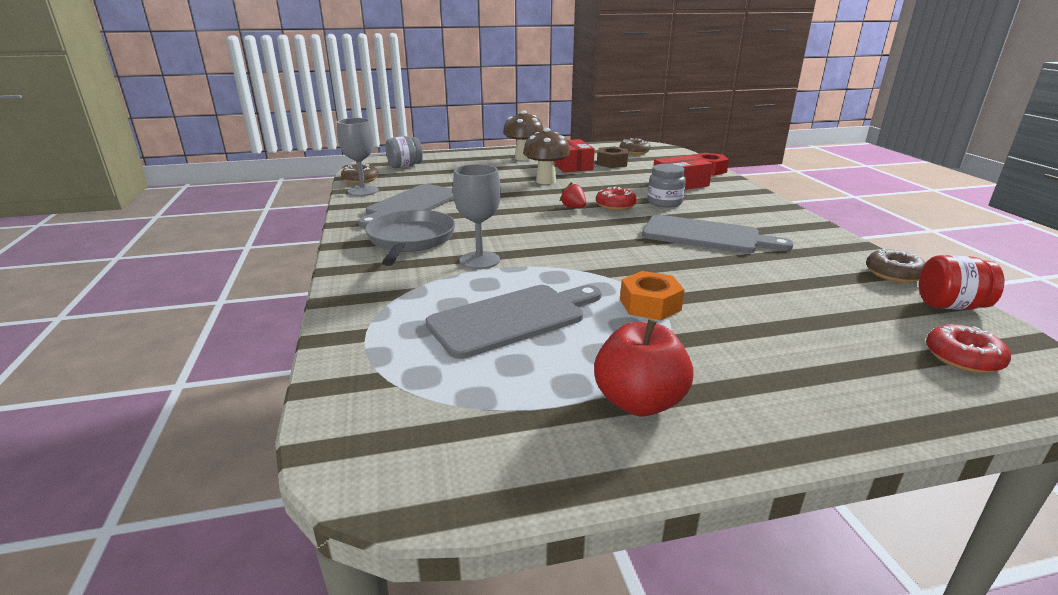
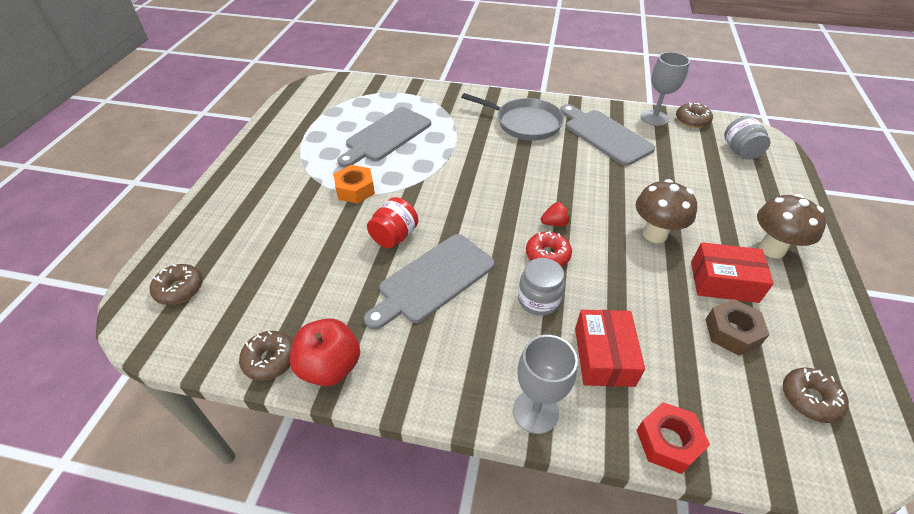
camera: 115 degrees right, 20 degrees up
grey cutting board [425,285,601,359] -> grey cutting board turned 45 degrees clockwise [337,107,431,167]
grey goblet [453,164,501,269] -> grey goblet moved to [513,335,578,434]
red apple [594,319,693,416] -> red apple moved to [290,318,360,386]
red jar [919,255,1004,310] -> red jar moved to [367,197,418,248]
red donut [926,324,1011,373] -> brown donut [150,264,203,305]

